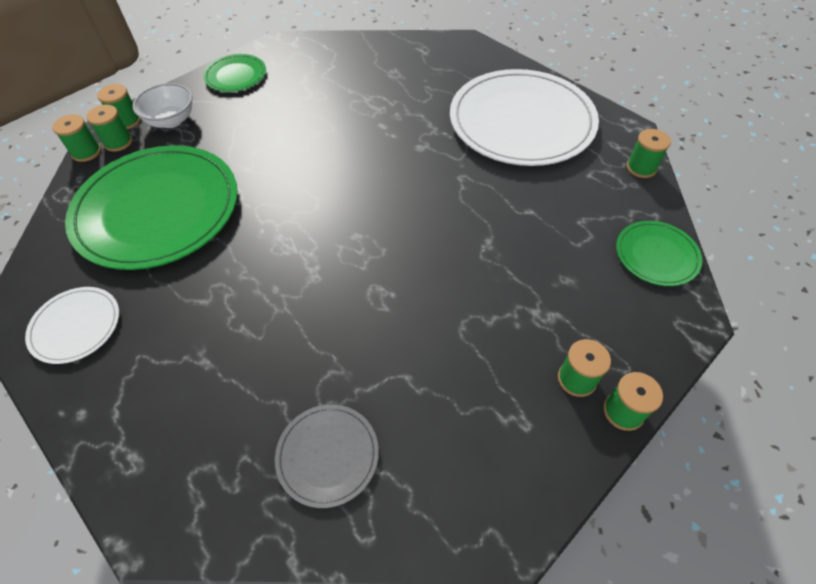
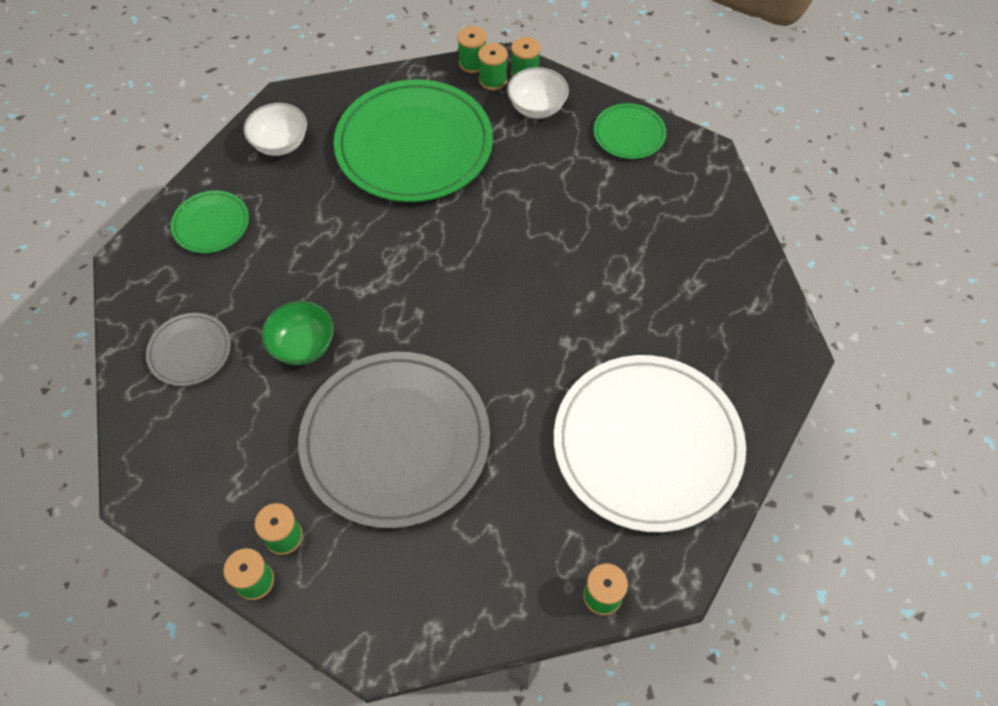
camera: 75 degrees right, 5 degrees up
white plate [25,287,119,364] -> white bowl [243,103,307,156]
green plate [616,221,702,286] -> green plate moved to [171,190,249,253]
none -> green bowl [261,301,334,365]
none -> grey plate [298,352,490,528]

